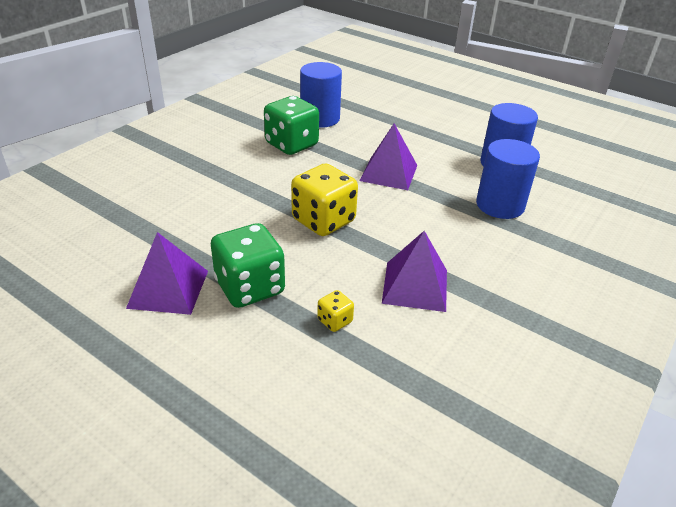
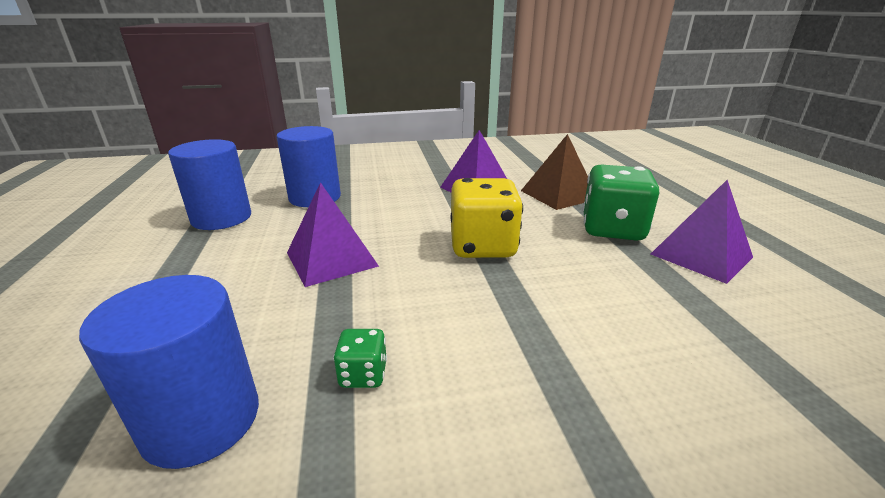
camera: 135 degrees left, 10 degrees down
green dice [264,96,319,155] -> green dice [333,329,387,388], size x0.46
yellow dice [317,290,354,332] -> brown pyramid [521,134,588,210]

